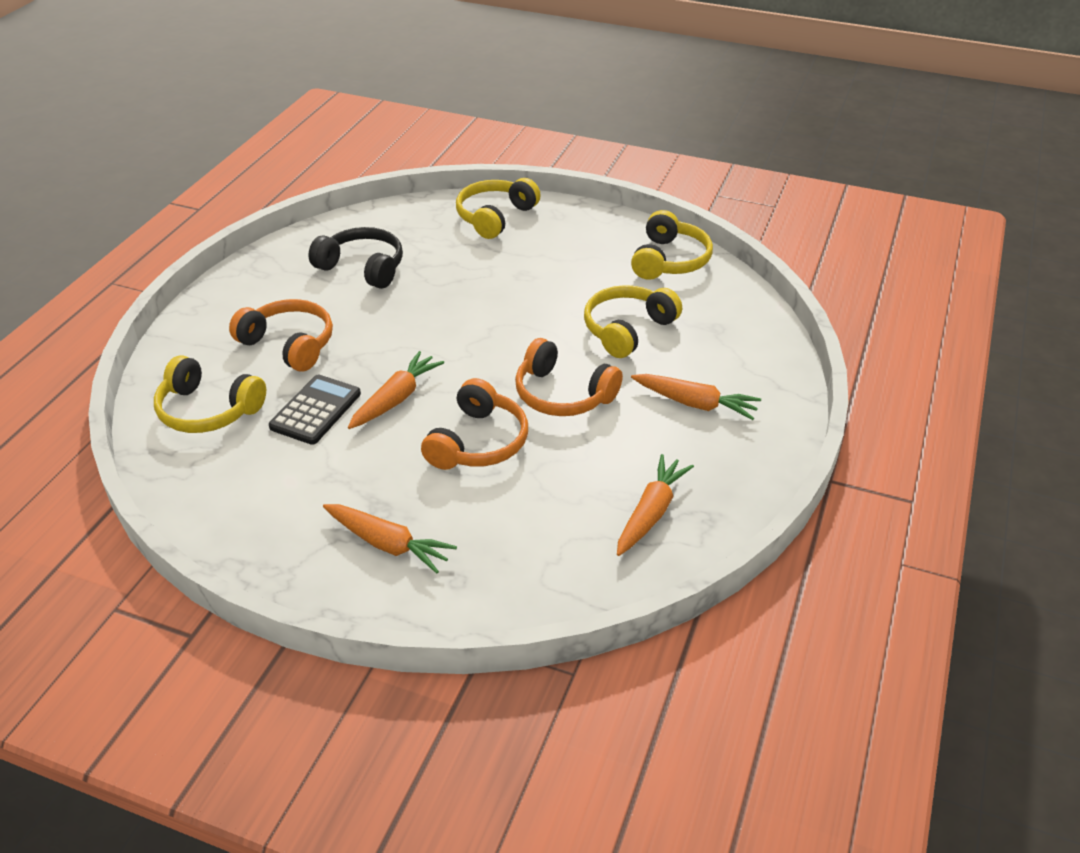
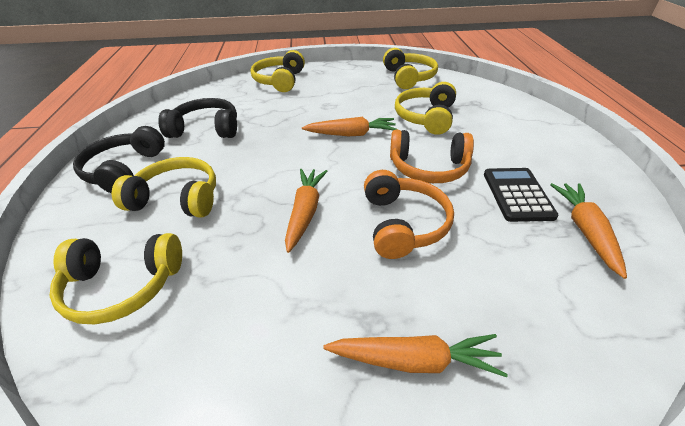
camera: 25 degrees left, 0 degrees up
orange headphones [229,299,333,372] -> yellow headphones [112,157,216,218]
black calculator [269,375,361,445] -> black calculator moved to [484,168,559,222]
orange carrot [631,374,761,420] -> orange carrot moved to [302,117,397,136]
none -> black headphones [73,126,165,193]

